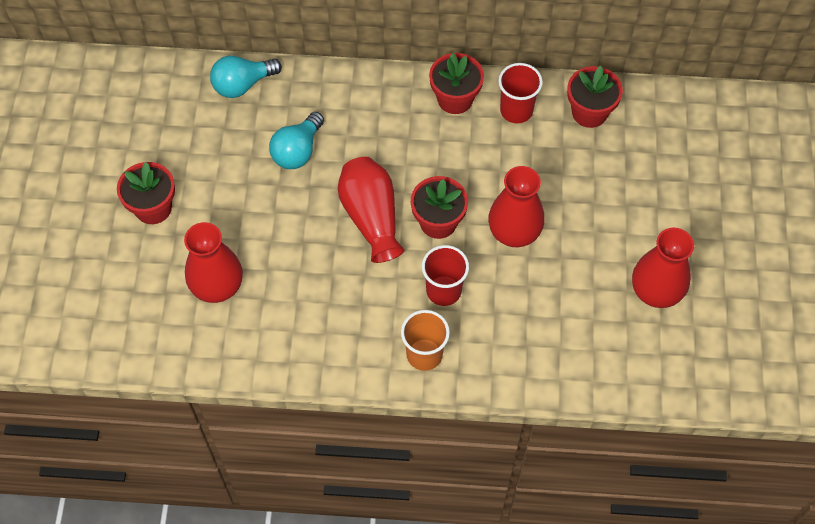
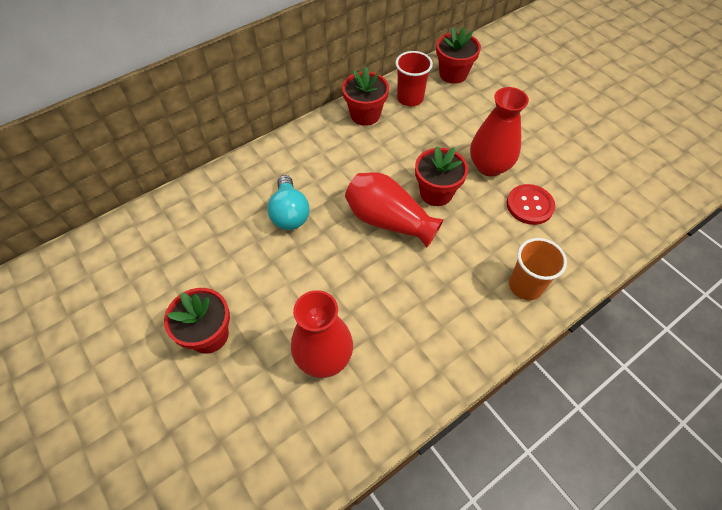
camera: 40 degrees left, 5 degrees down
turquoise light bulb [210,56,282,98] -> none
red cup [422,245,469,306] -> none
red vase [632,228,694,308] -> none
none -> red button [507,184,555,225]

